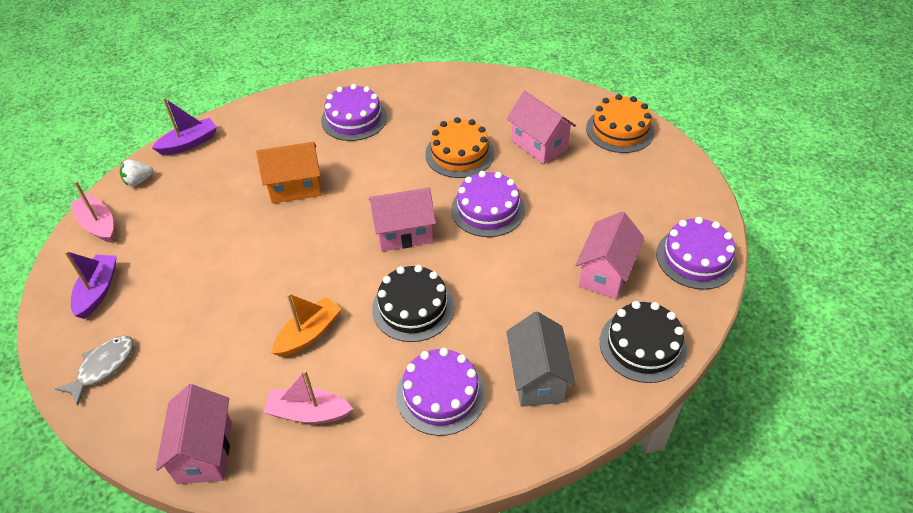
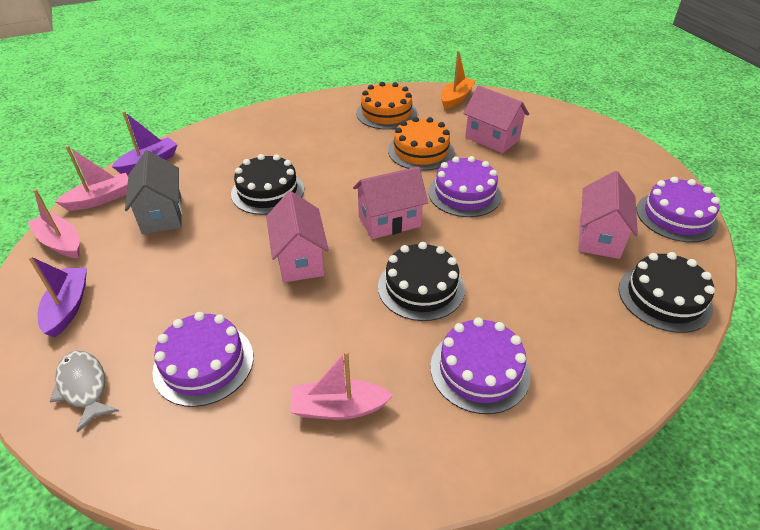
camera: 10 degrees left, 5 degrees down
grey fish [55,336,134,406] -> grey fish turned 60 degrees counterclockwise [50,351,119,433]
white strawberry [120,159,153,186] -> pink boat [55,146,128,211]
pink house [156,384,232,484] -> pink house moved to [266,191,329,283]
orange house [256,142,322,204] -> black cake [231,154,304,215]
orange boat [272,293,342,357] -> orange boat moved to [441,50,476,109]
purple cake [321,84,387,141] -> purple cake moved to [152,312,253,407]
grey house [506,312,576,407] -> grey house moved to [125,150,182,234]
orange cake [586,94,654,153] -> orange cake moved to [356,82,417,130]

